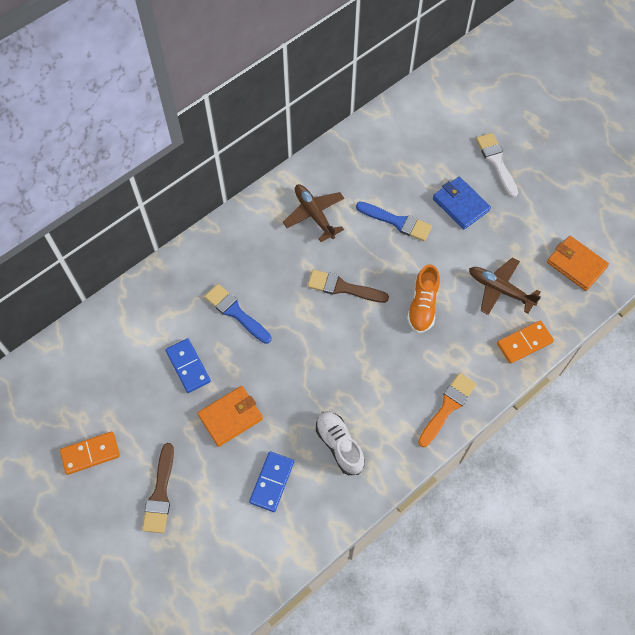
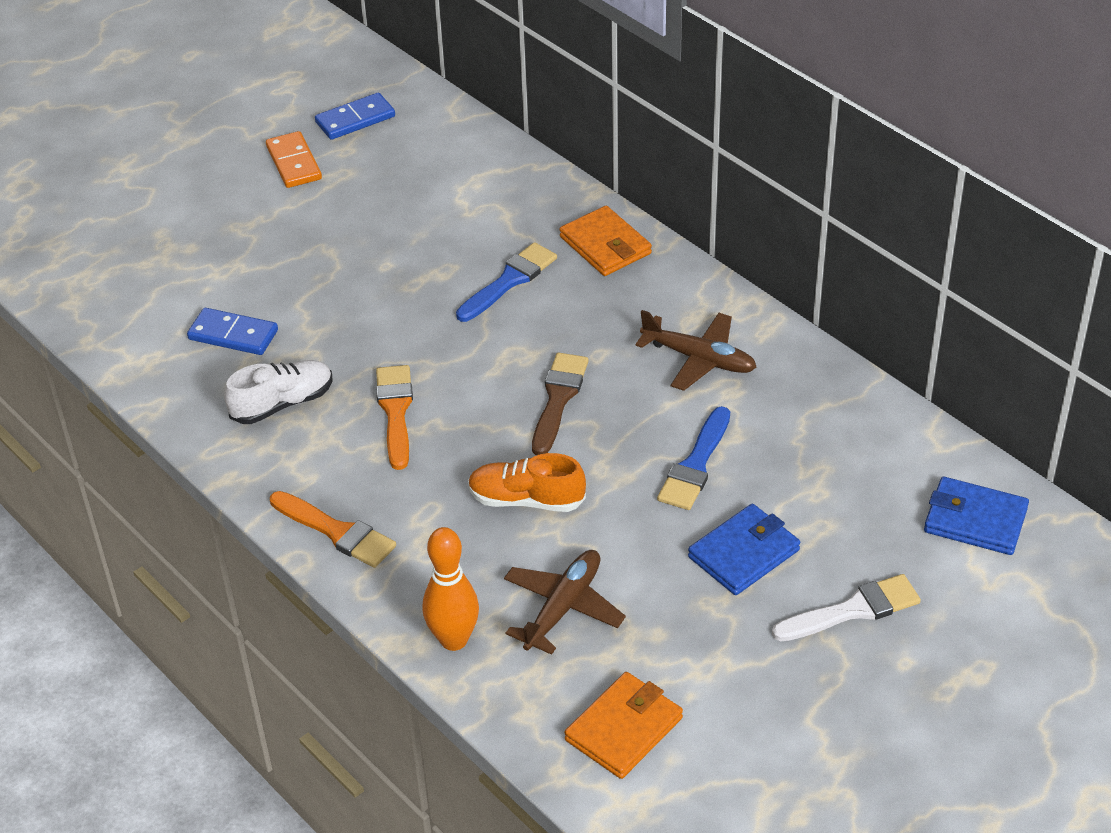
camera: 90 degrees right, 20 degrees down
brown brush [142,443,174,533] -> none
blue domino [166,338,211,393] -> blue domino moved to [315,92,395,140]
orange wallet [197,386,263,447] -> orange wallet moved to [560,206,652,276]
brown plane [283,184,344,242] -> brown plane turned 60 degrees clockwise [635,310,756,391]
orange domino [497,320,554,364] -> orange bowling pin [423,527,479,651]
none -> orange brush [376,365,413,470]
none -> blue wallet [924,477,1029,555]

